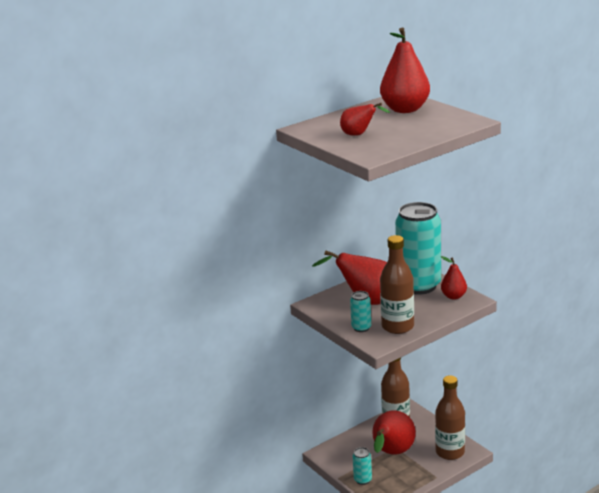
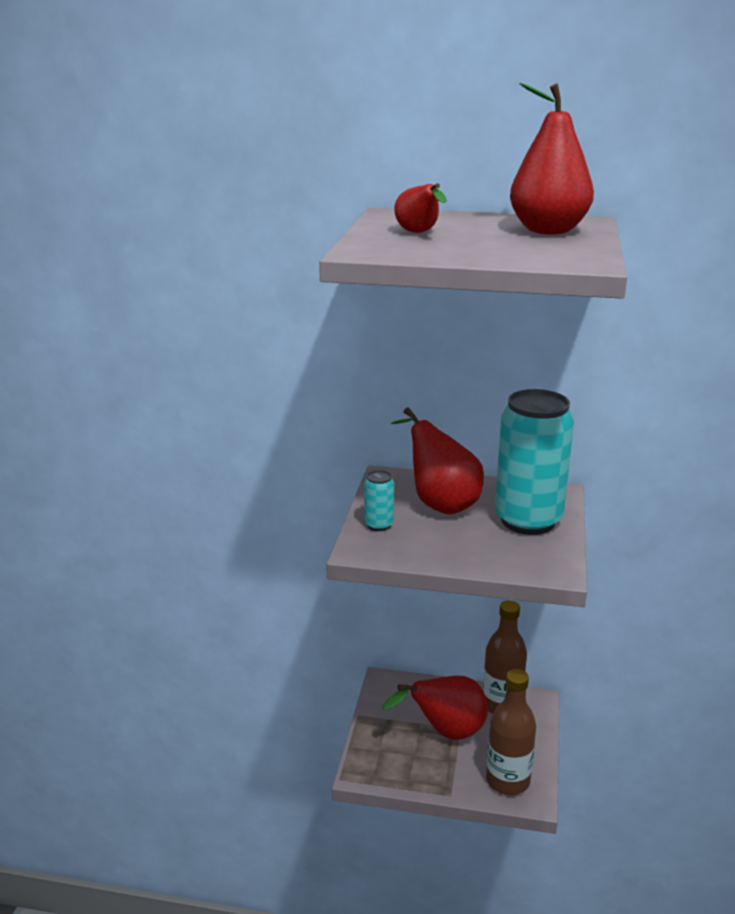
camera: 45 degrees right, 0 degrees up
turquoise can [353,447,372,485] -> none
brown bottle [380,235,414,334] -> none
red pear [441,256,467,300] -> none

